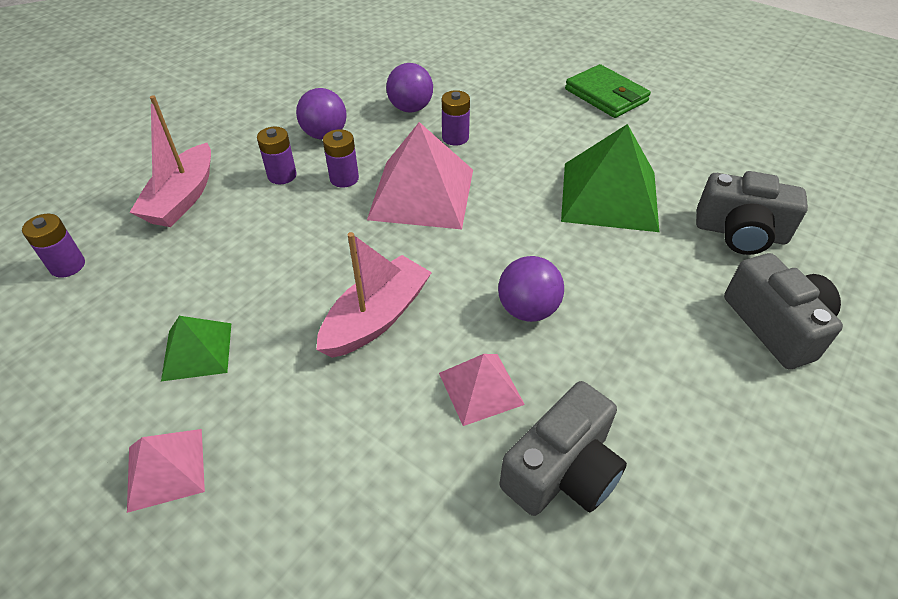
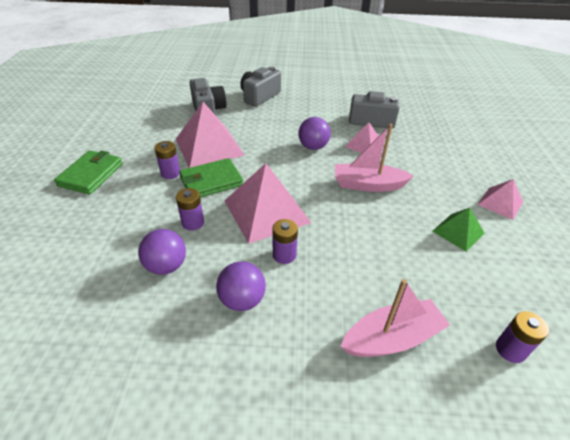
camera: 125 degrees left, 5 degrees down
purple battery [257,127,297,184] -> purple battery moved to [154,141,180,179]
green pyramid [561,124,659,232] -> pink pyramid [176,102,245,168]
none -> green wallet [179,158,243,198]

